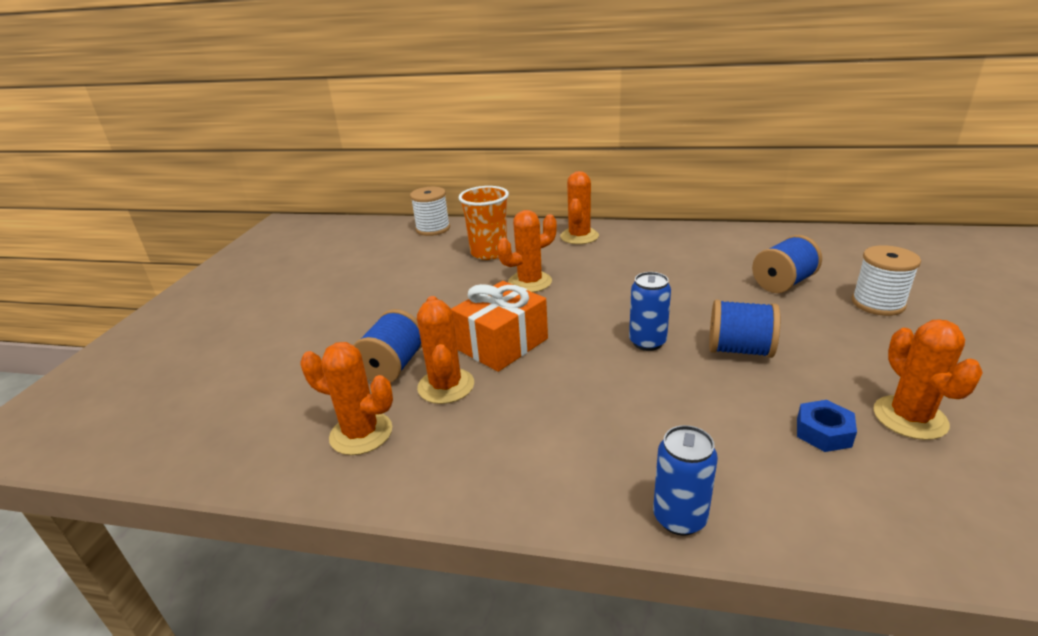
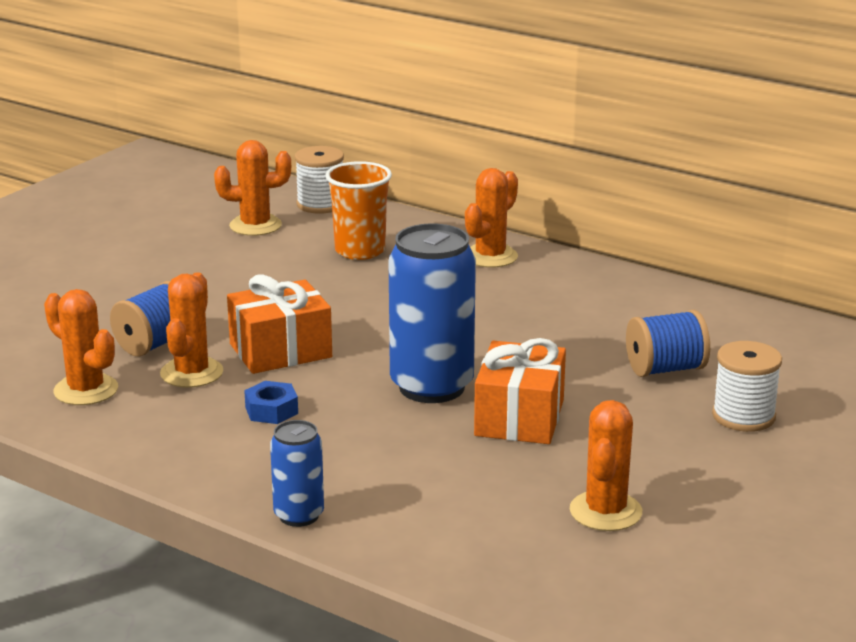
camera: 20 degrees right, 5 degrees down
orange cactus [497,210,557,292] -> orange cactus moved to [214,140,291,236]
blue can [629,272,671,351] -> blue can [389,223,476,403], size x1.89
blue spool [709,300,780,358] -> orange gift [474,338,566,444]
blue nut [797,400,857,452] -> blue nut moved to [244,381,298,424]

